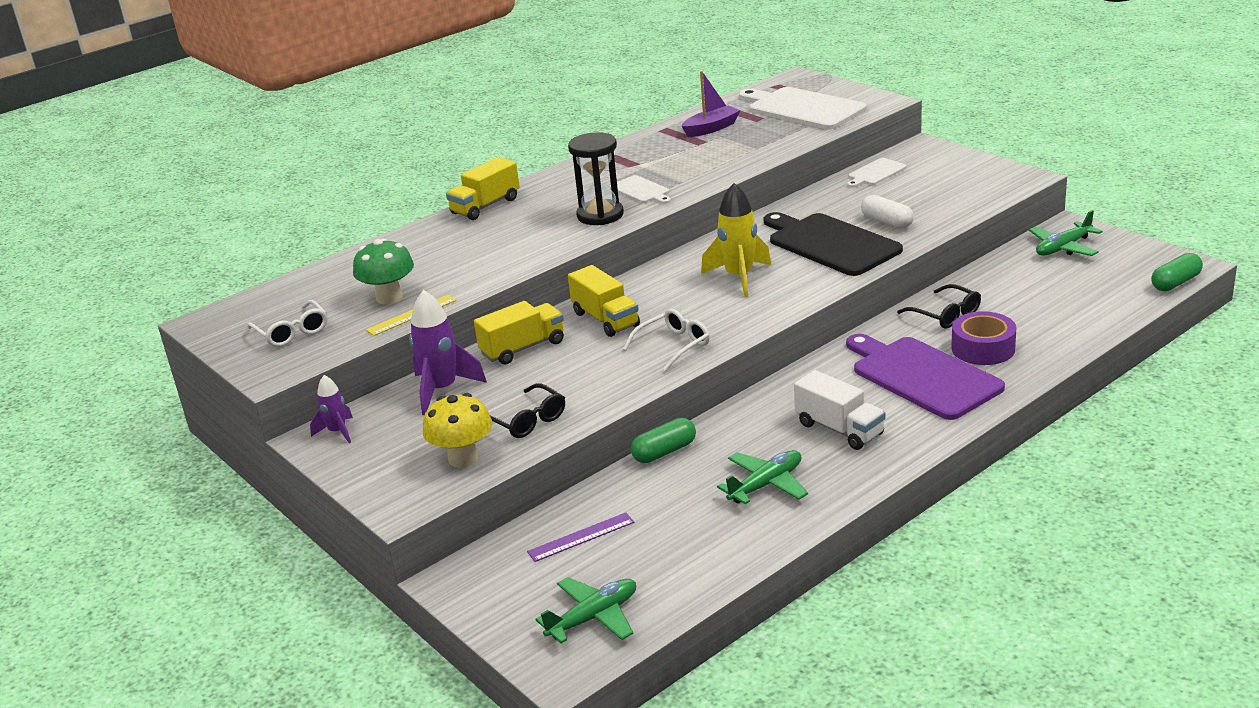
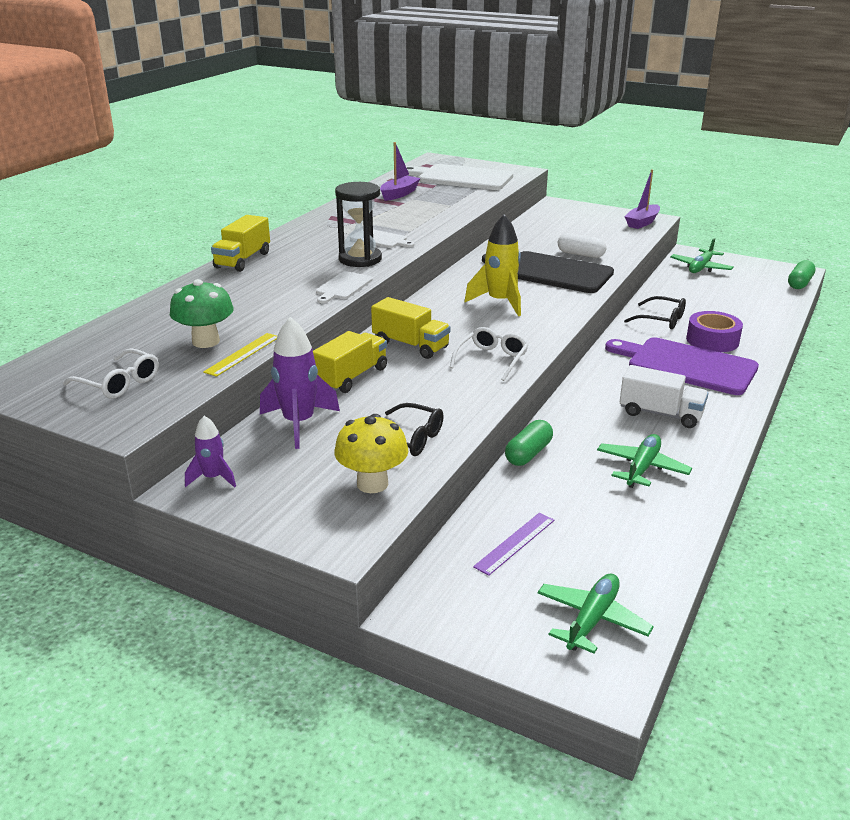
camera: 25 degrees left, 0 degrees up
white cutting board [847,158,906,188] -> white cutting board moved to [316,271,373,303]
none -> purple boat [624,169,660,229]

